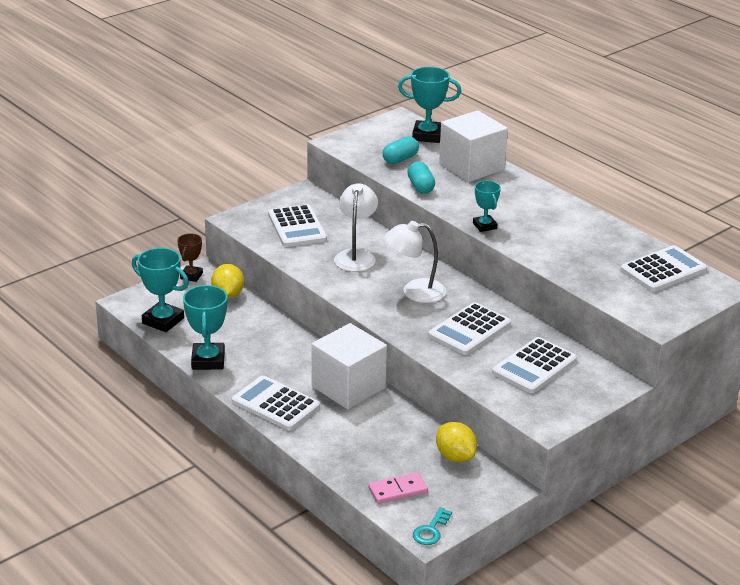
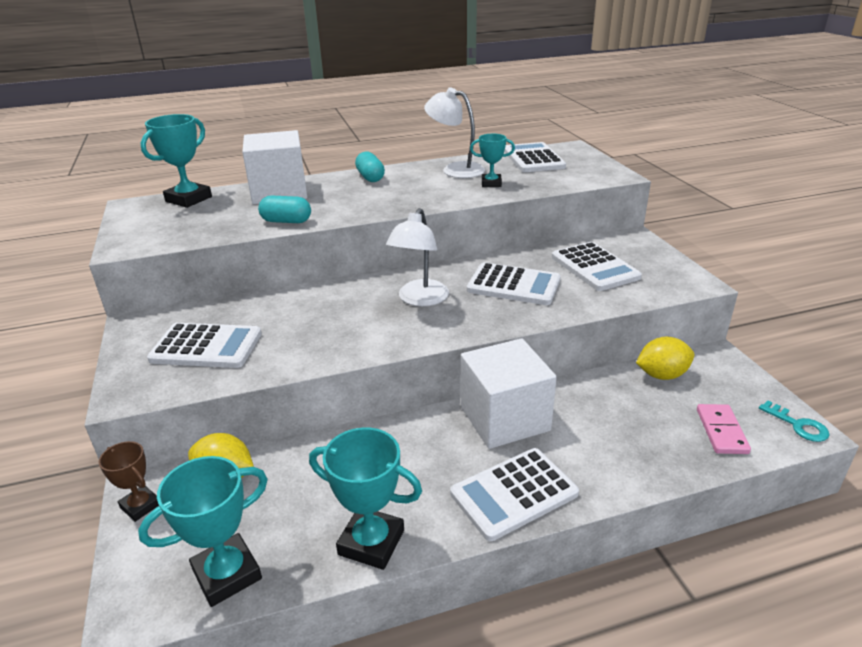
camera: 65 degrees left, 0 degrees up
white lamp [334,183,378,272] -> white lamp moved to [424,87,485,178]
turquoise capsule [383,136,419,164] -> turquoise capsule moved to [355,152,385,182]
white calculator [428,302,511,355] -> white calculator turned 45 degrees counterclockwise [467,262,561,305]
turquoise trophy [473,181,501,232] -> turquoise trophy moved to [470,134,515,187]

